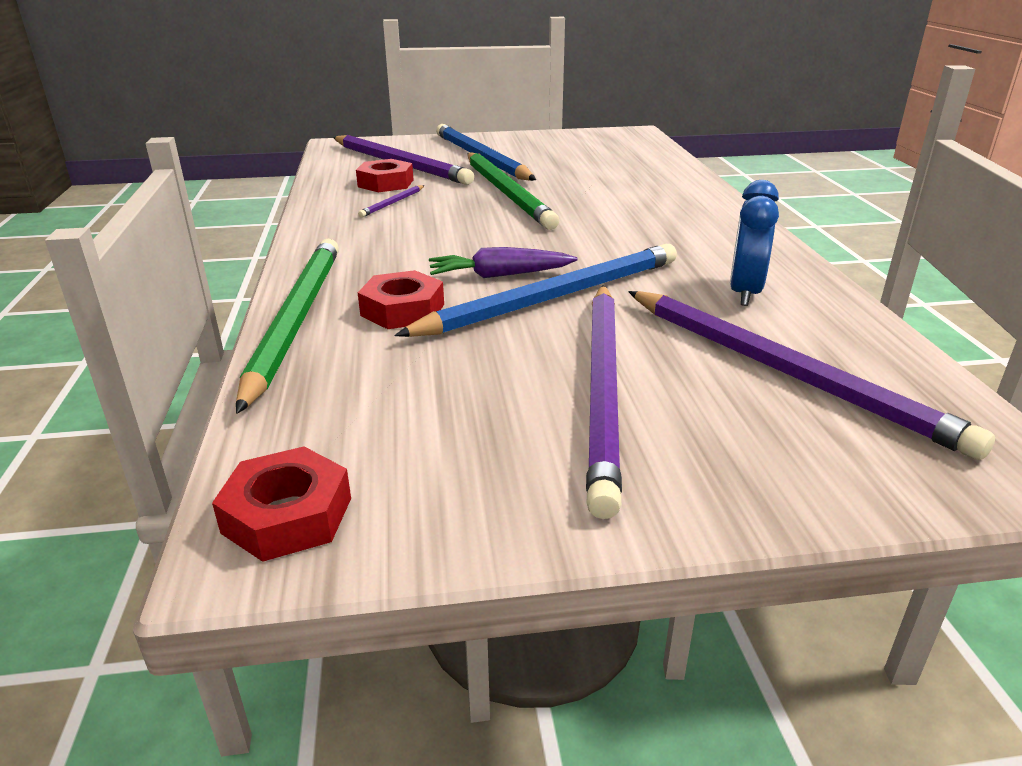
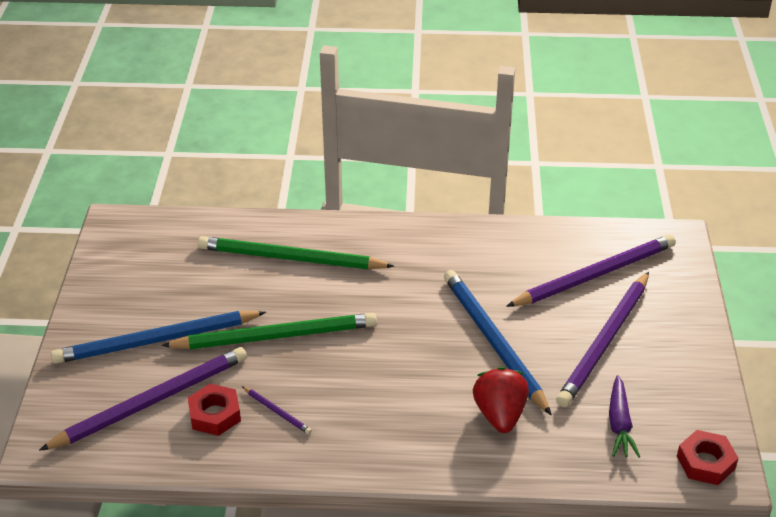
camera: 80 degrees left, 10 degrees up
green pencil [236,239,339,414] -> green pencil moved to [198,236,394,269]
red nut [358,270,444,329] -> red strawberry [473,367,529,433]
purple carrot [429,247,578,278] -> purple carrot moved to [609,375,640,458]
purple pencil [586,285,622,519] -> purple pencil turned 105 degrees clockwise [556,272,649,407]
blue clock [730,180,779,306] -> none

